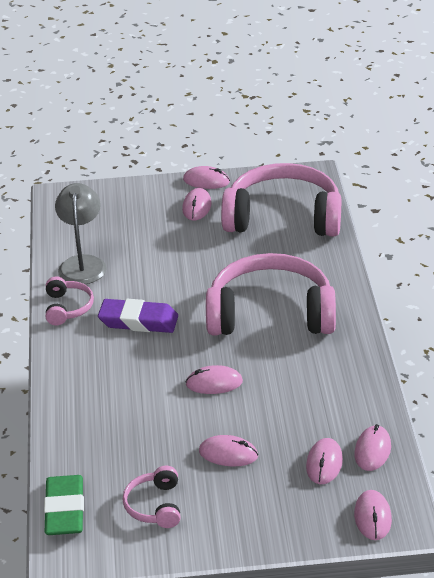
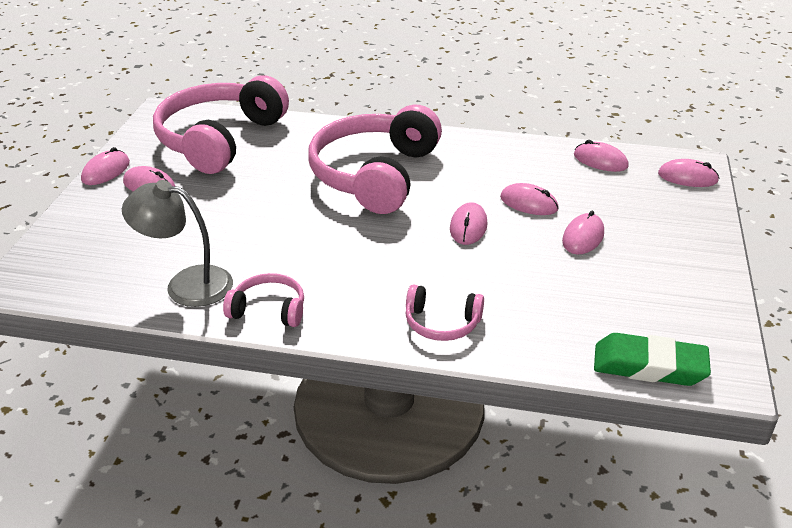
camera: 75 degrees left, 0 degrees up
purple eraser [98,299,178,333] -> none
pink headphones [122,466,181,528] -> pink headphones moved to [405,285,484,341]
pink mouse [306,438,343,484] -> pink mouse moved to [500,183,559,215]

